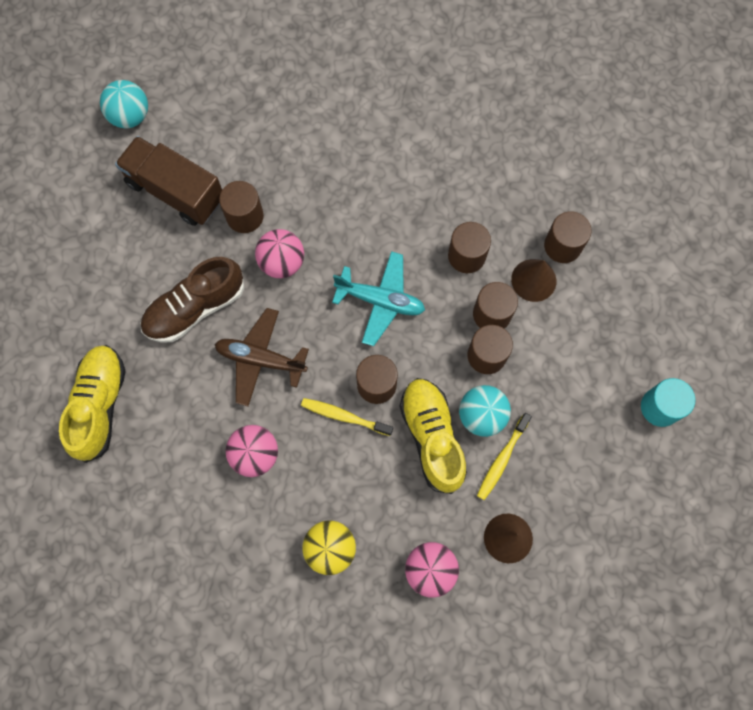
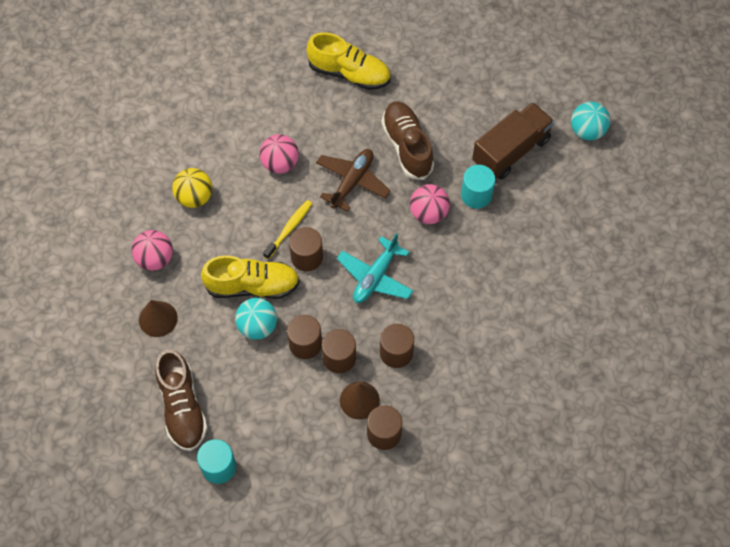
camera: 105 degrees right, 10 degrees down
brown cylinder [219,181,264,233] -> turquoise cylinder [461,165,495,209]
yellow toothbrush [477,413,532,500] -> none
none -> brown shoe [155,349,208,451]

